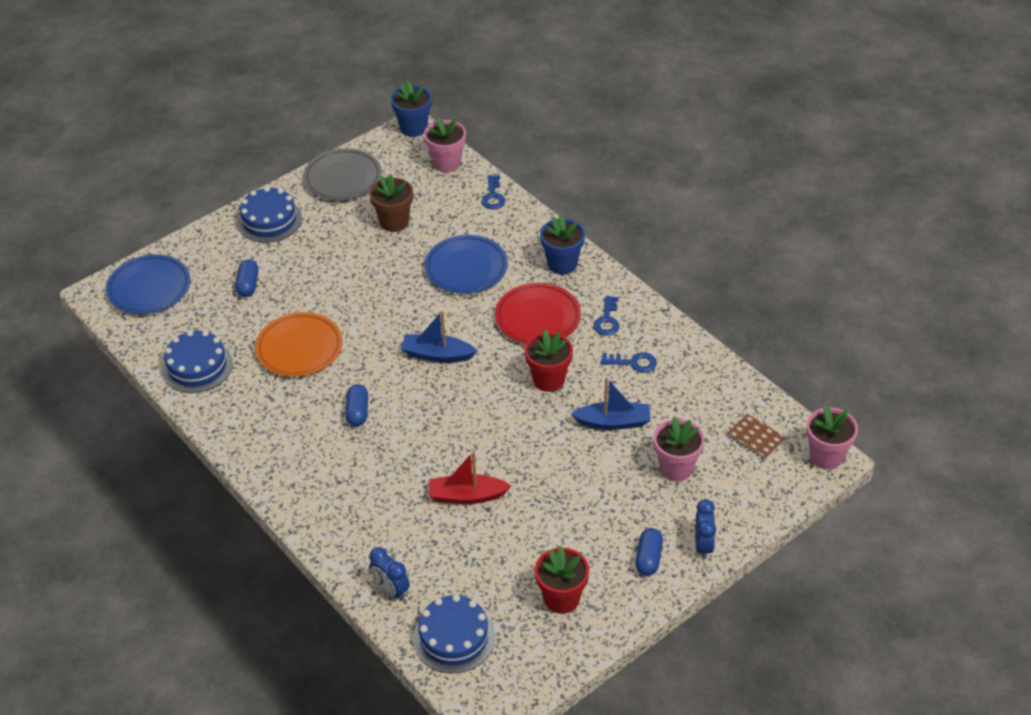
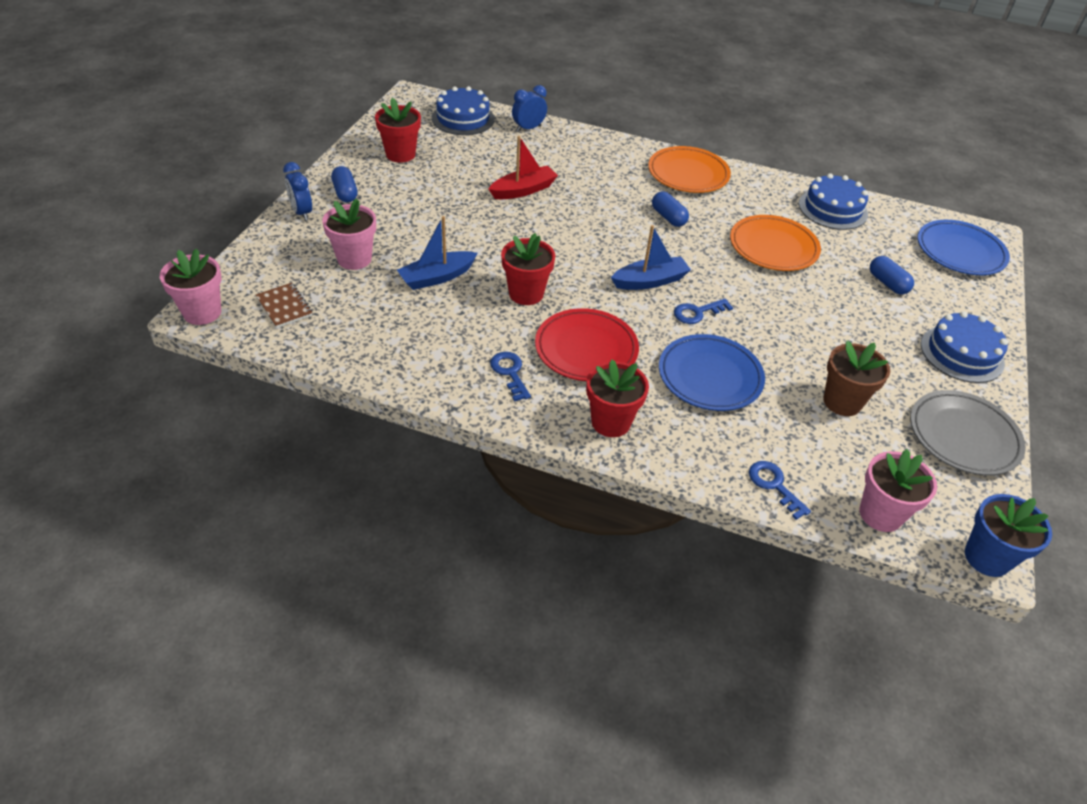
camera: 145 degrees right, 0 degrees up
blue clock [369,547,410,601] -> blue clock turned 45 degrees counterclockwise [512,85,547,132]
blue flower pot [540,215,585,274] -> red flower pot [586,359,649,437]
blue key [601,352,657,373] -> blue key moved to [674,298,733,324]
brown notebook [727,414,786,460] -> brown notebook turned 45 degrees clockwise [256,283,312,328]
none -> orange plate [648,146,731,193]

